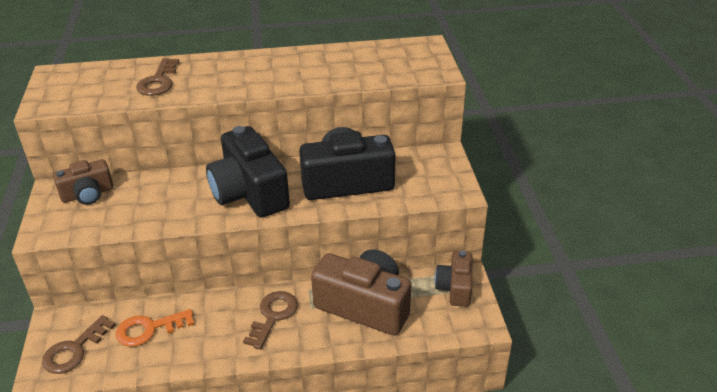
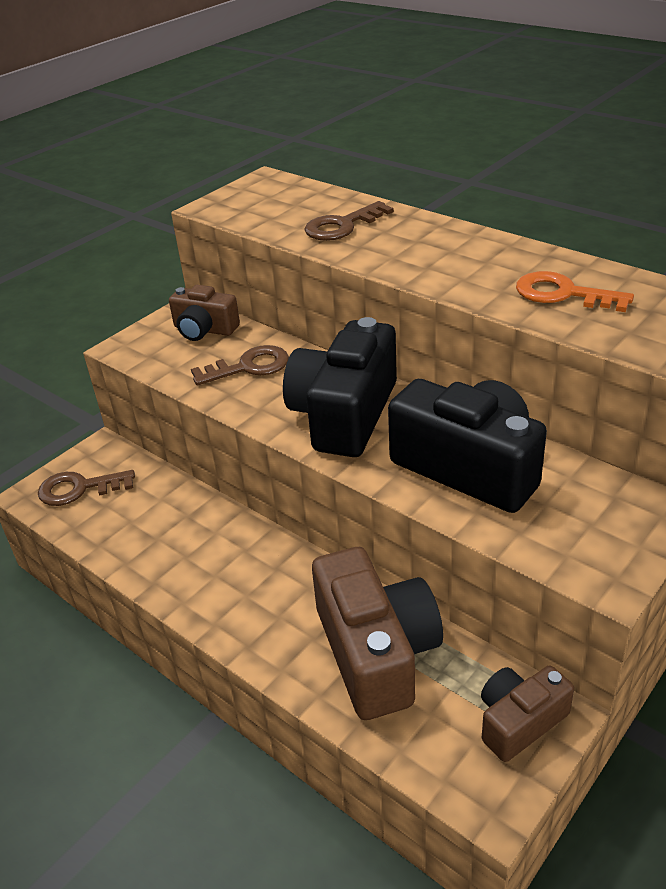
camera: 50 degrees right, 0 degrees up
orange key [116,309,194,347] -> orange key moved to [516,271,634,312]
brown key [243,291,298,349] -> brown key moved to [191,345,289,385]

